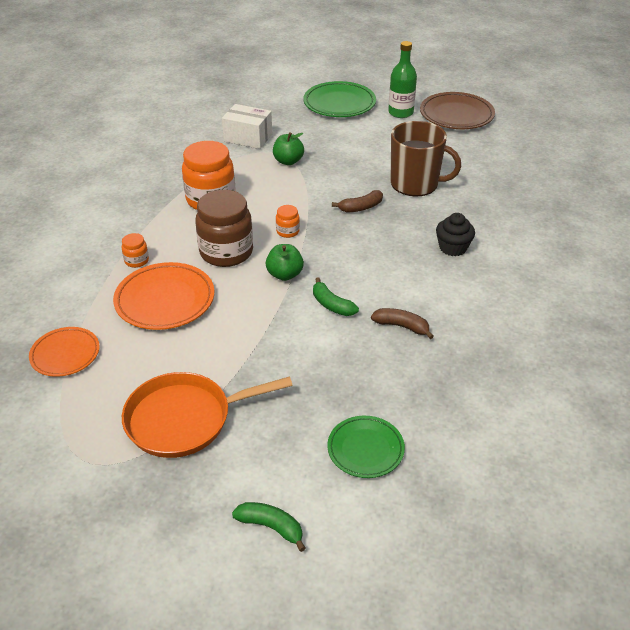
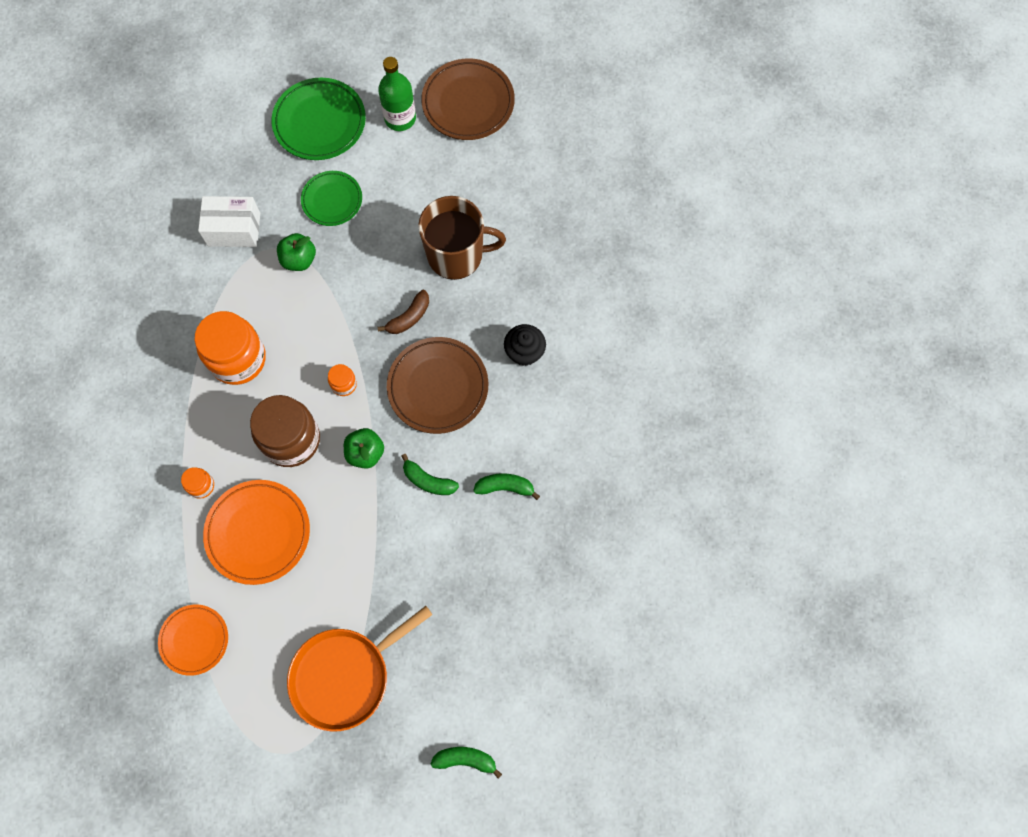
camera: 20 degrees left, 30 degrees up
green plate [327,416,405,478] -> green plate moved to [301,171,362,226]
brown banana [371,308,434,339] -> green banana [473,473,540,500]
none -> brown plate [387,337,488,434]

